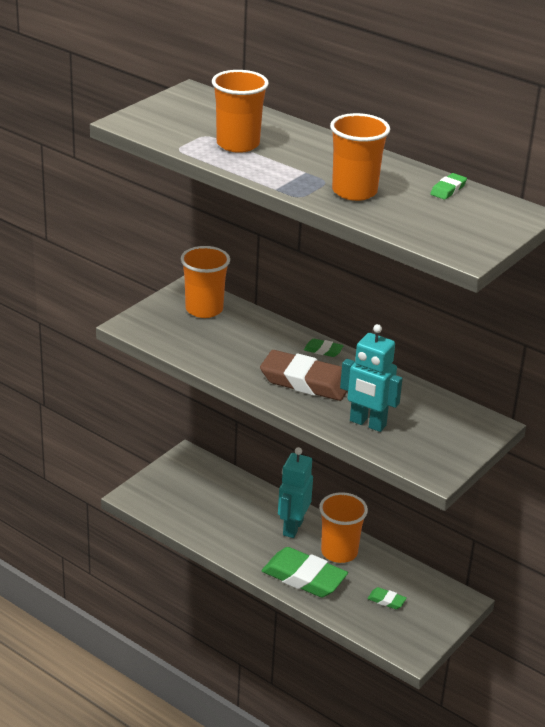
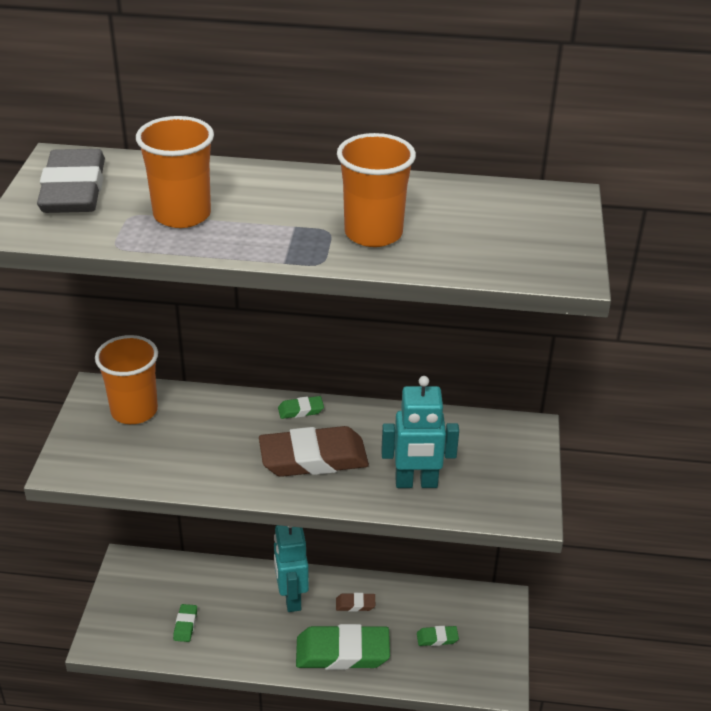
camera: 30 degrees left, 5 degrees up
orange cup [319,492,368,563] -> brown eraser [336,593,375,612]
green eraser [430,173,467,200] -> green eraser moved to [173,604,197,642]
none -> grey eraser [37,149,105,213]

